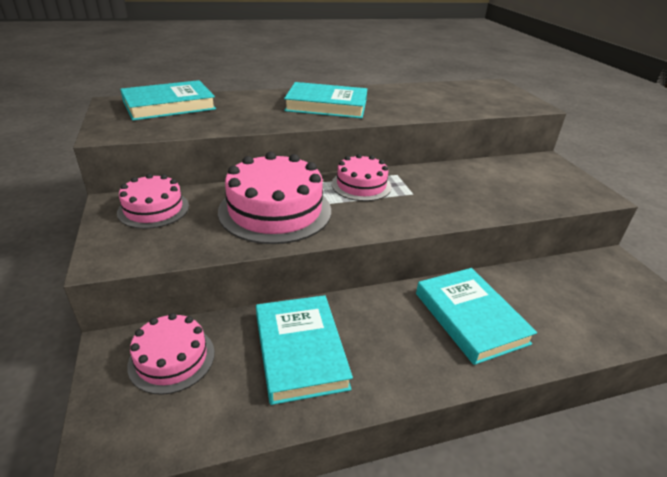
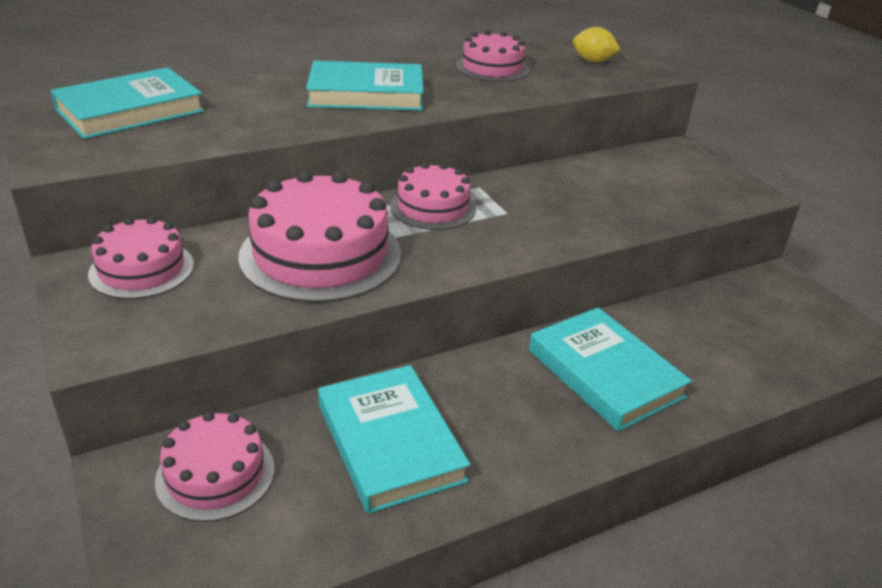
camera: 10 degrees left, 0 degrees up
none -> pink cake [456,30,529,82]
none -> yellow lemon [573,27,620,62]

